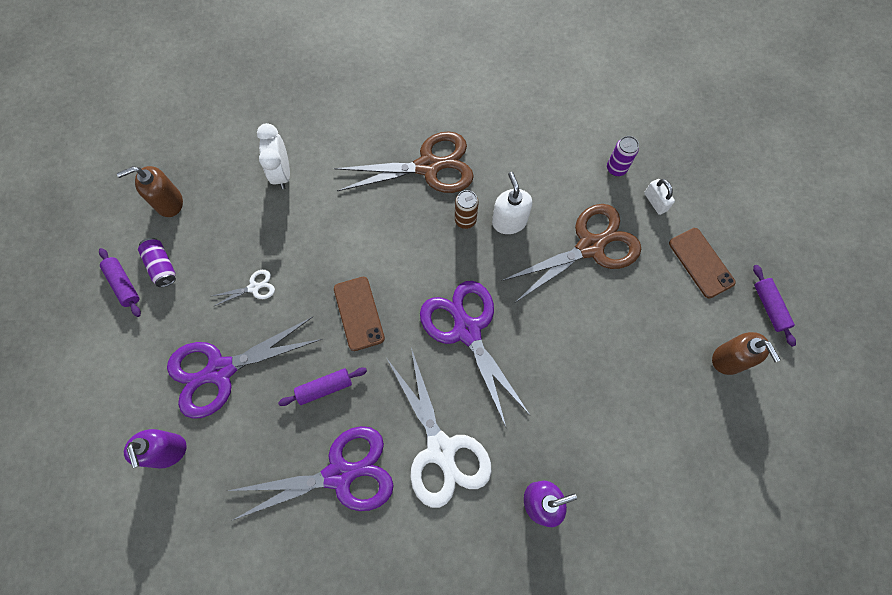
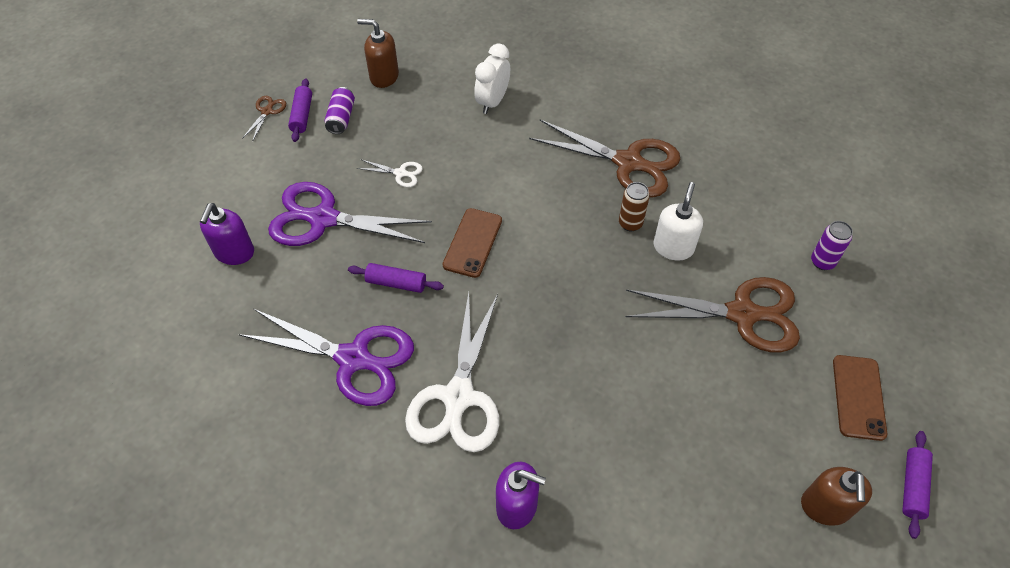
camera: 35 degrees right, 15 degrees down
purple scissors [420,281,530,427] -> none
white padlock [644,179,675,215] -> none
none -> brown scissors [242,96,286,142]

